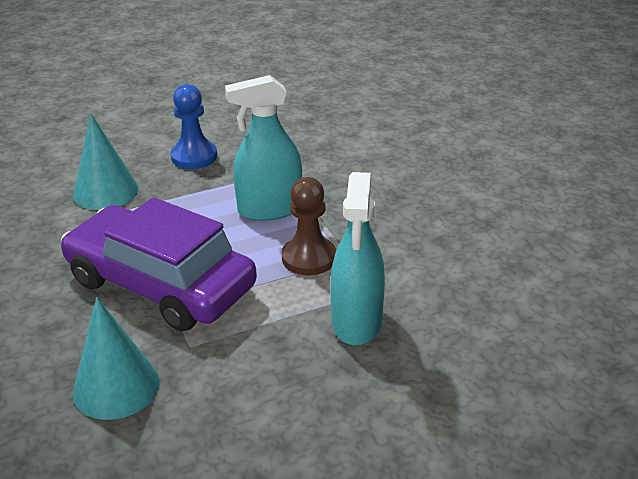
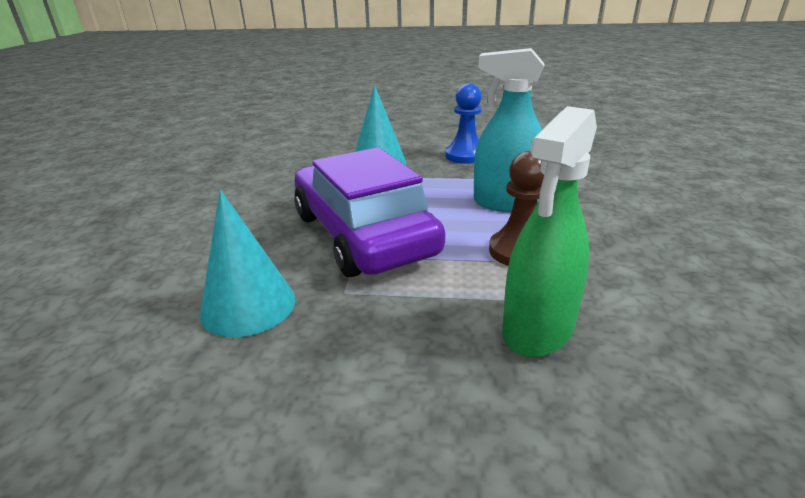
camera: 30 degrees right, 5 degrees down
turquoise spray bottle [331,172,385,346] -> green spray bottle [502,106,597,358]

